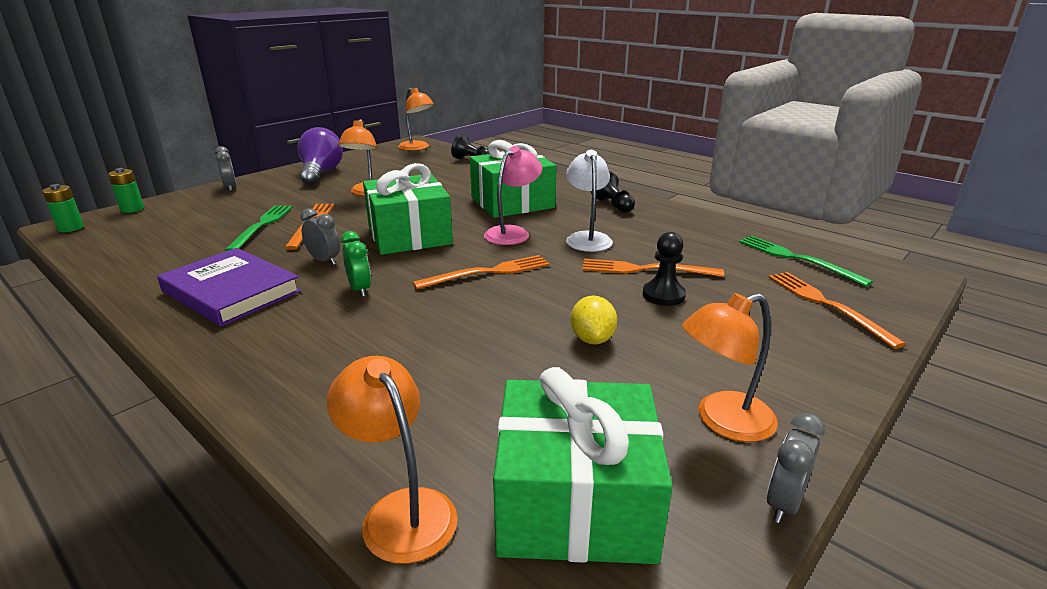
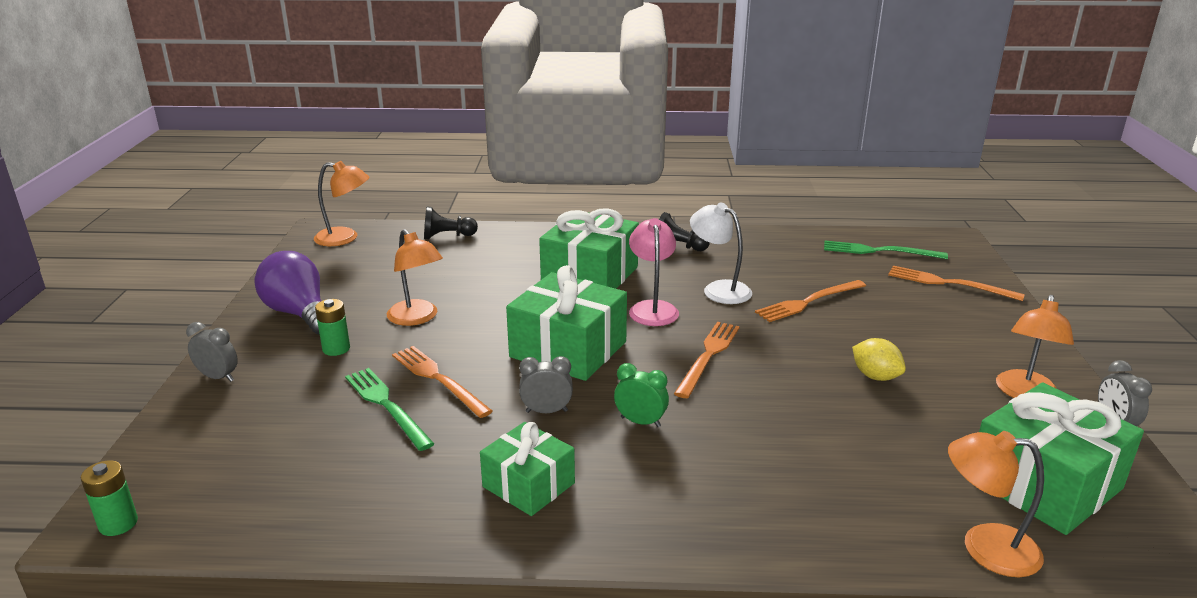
camera: 40 degrees left, 0 degrees up
green battery [108,168,144,213] -> green battery moved to [315,299,350,356]
purple book [157,248,301,326] -> green gift [480,422,575,516]
black pawn [642,232,686,306] -> none

